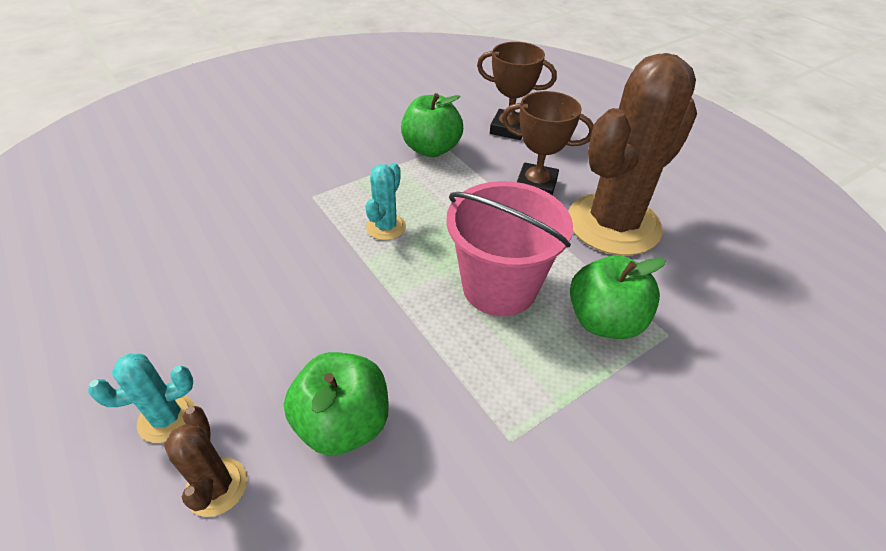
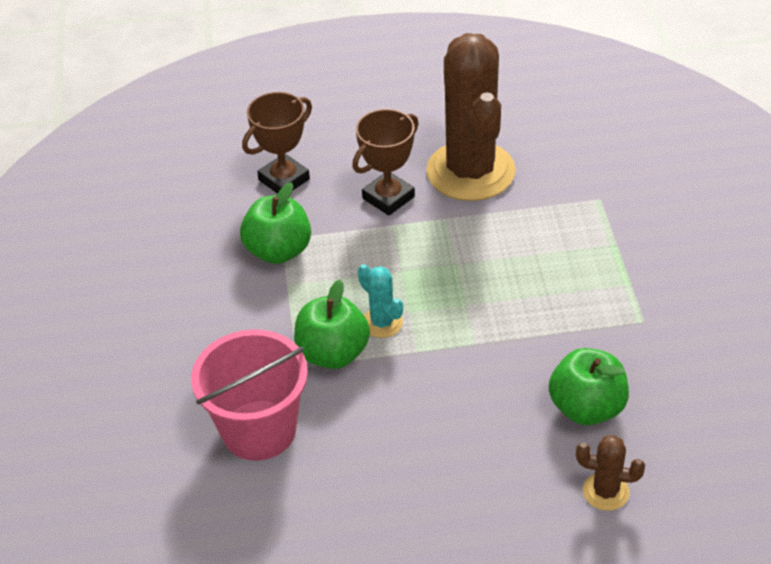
camera: 60 degrees left, 0 degrees up
turquoise cactus [88,353,195,443] -> none
pink bucket [446,181,573,316] -> pink bucket moved to [191,329,308,461]
green apple [570,255,666,339] -> green apple moved to [294,280,370,369]

